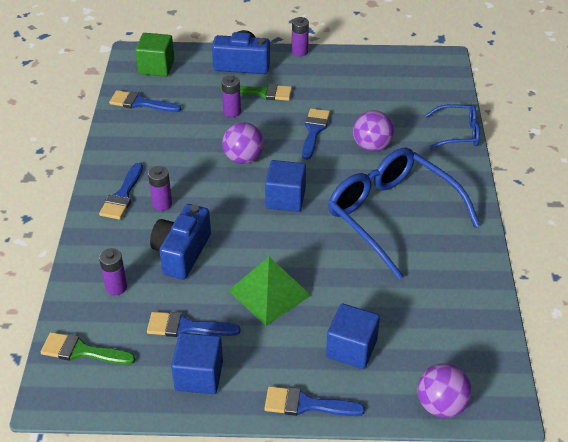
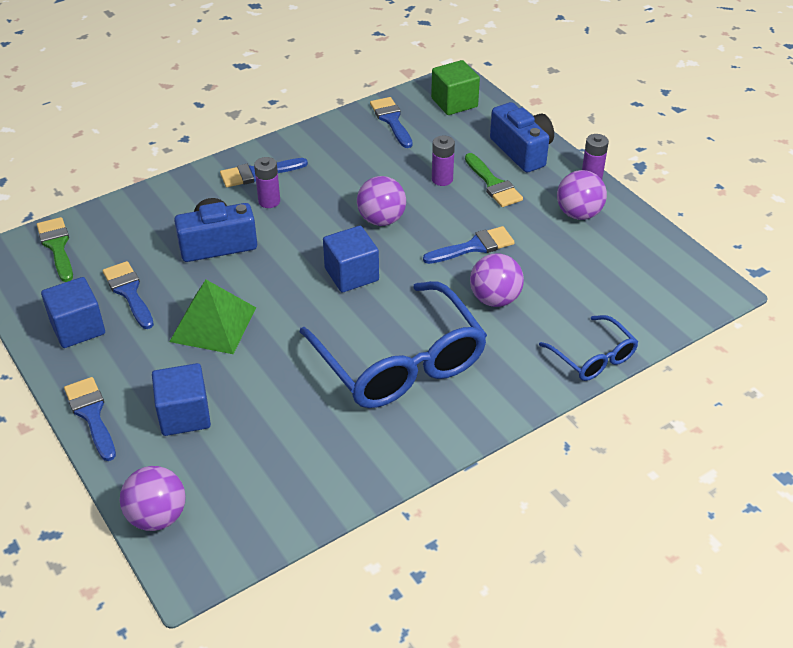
camera: 55 degrees right, 0 degrees up
purple battery [99,248,127,295] -> none
blue glasses [328,148,480,280] -> blue glasses turned 135 degrees clockwise [300,281,487,408]
none -> purple ball [557,170,607,220]

